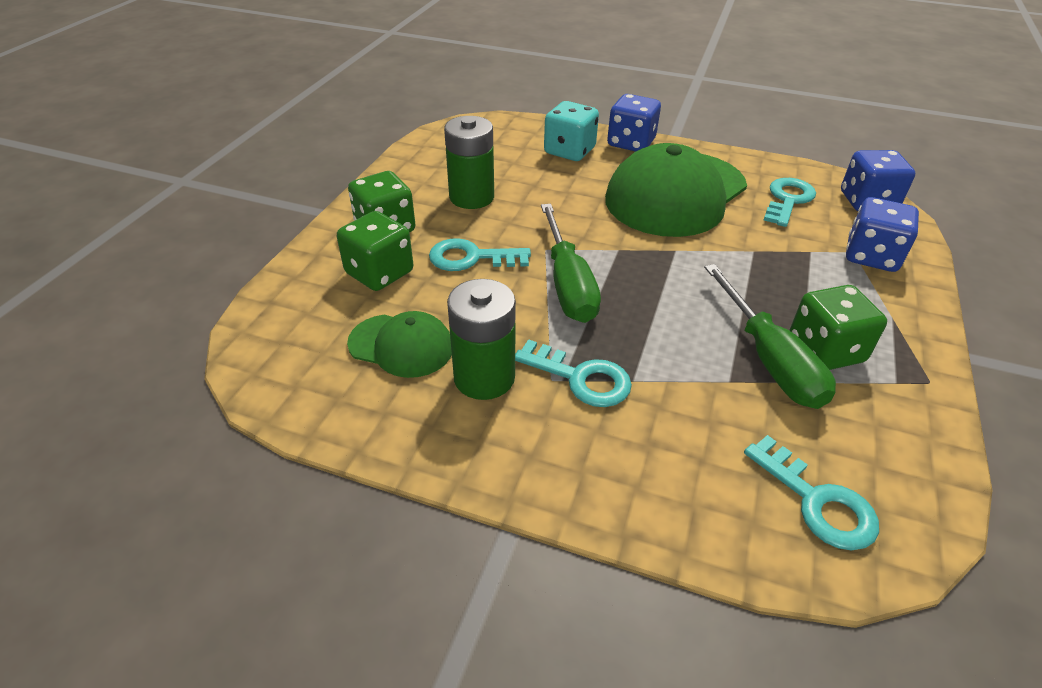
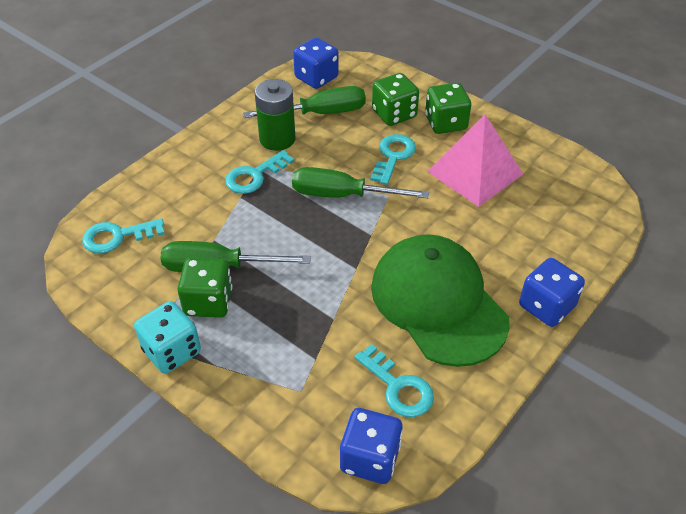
camera: 110 degrees right, 5 degrees up
green cap [347,311,452,378] -> green screwdriver [243,86,366,118]
green battery [444,116,494,209] -> pink pyramid [427,114,523,207]
turquoise dice [544,101,599,161] -> turquoise dice moved to [134,301,201,374]
blue dice [846,197,919,272] -> blue dice moved to [293,37,339,89]

